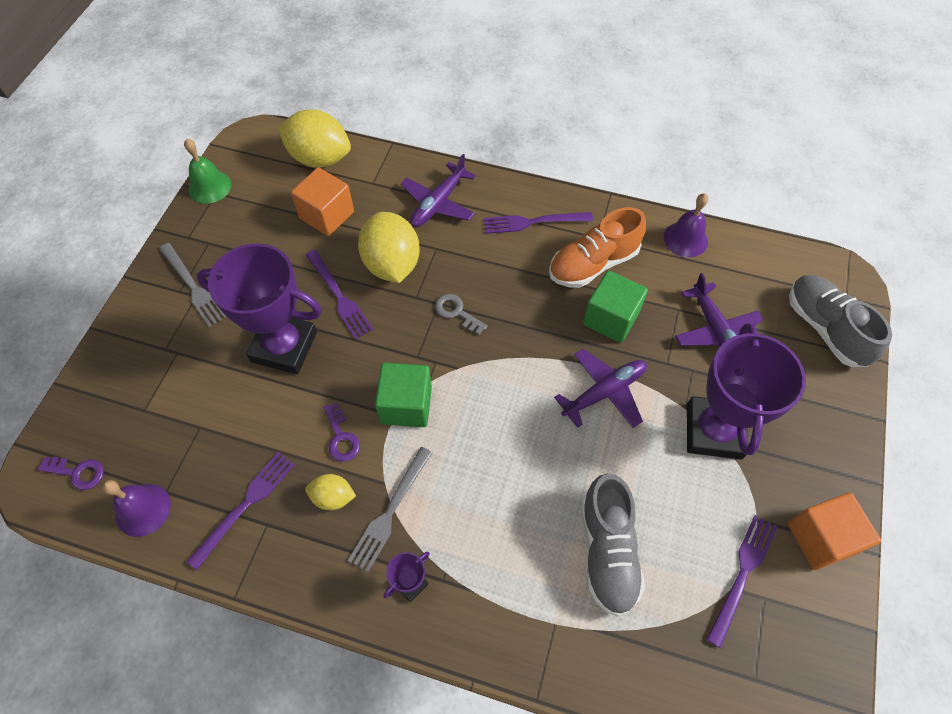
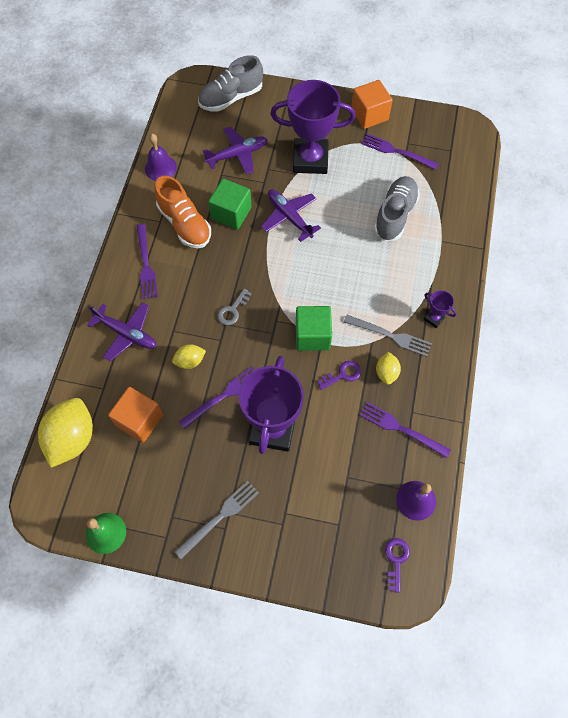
camera: 95 degrees left, 5 degrees up
yellow lemon [358,212,420,283] -> yellow lemon [172,344,206,369], size x0.50
grey shoe [581,474,645,617] -> grey shoe turned 60 degrees counterclockwise [374,176,420,241]

